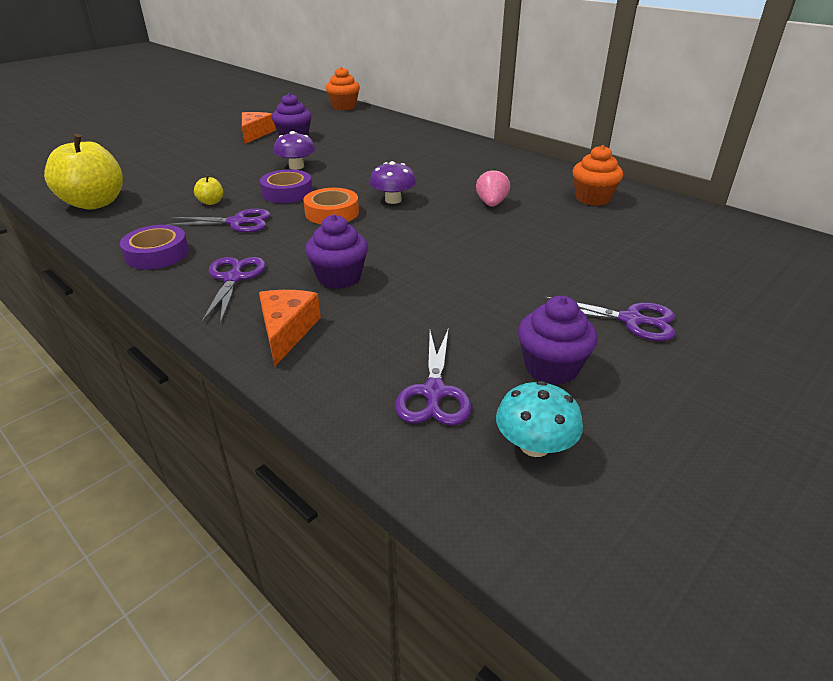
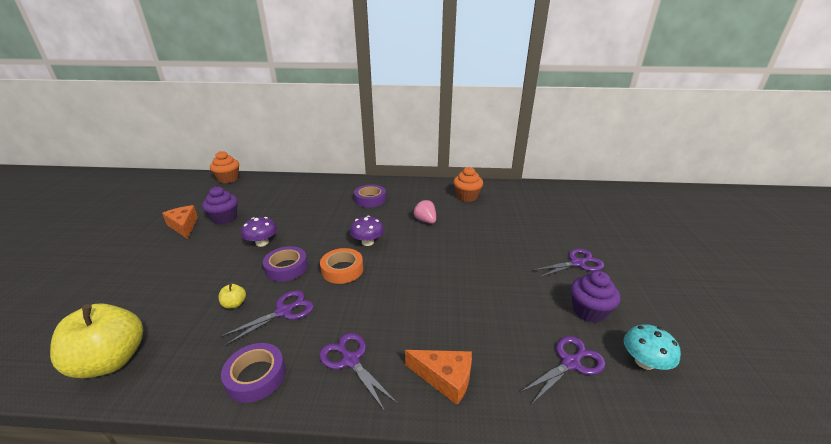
camera: 40 degrees left, 5 degrees down
orange cheese [259,290,321,366] -> orange cheese turned 150 degrees clockwise [405,350,472,405]
purple cupcake [305,215,368,289] -> none
purple scissors [395,330,471,425] -> purple scissors turned 90 degrees counterclockwise [520,336,606,405]
none -> purple tape [354,185,386,208]

